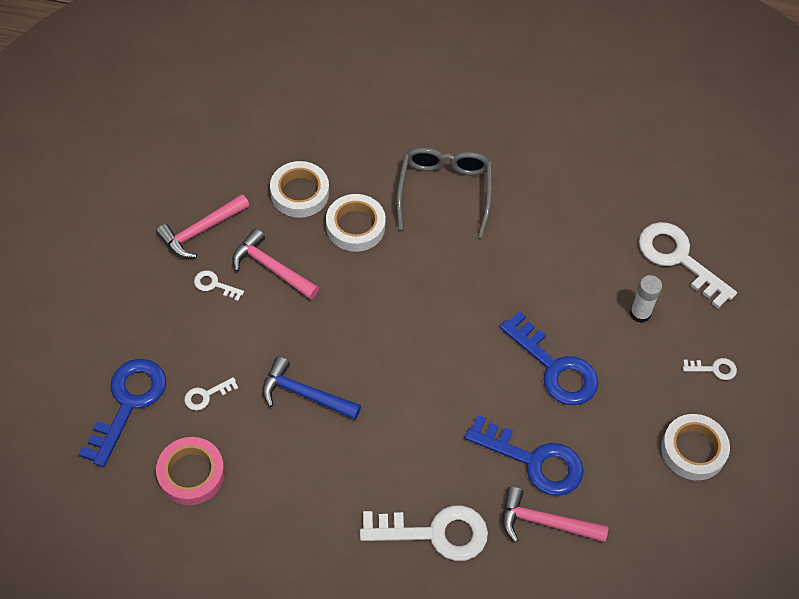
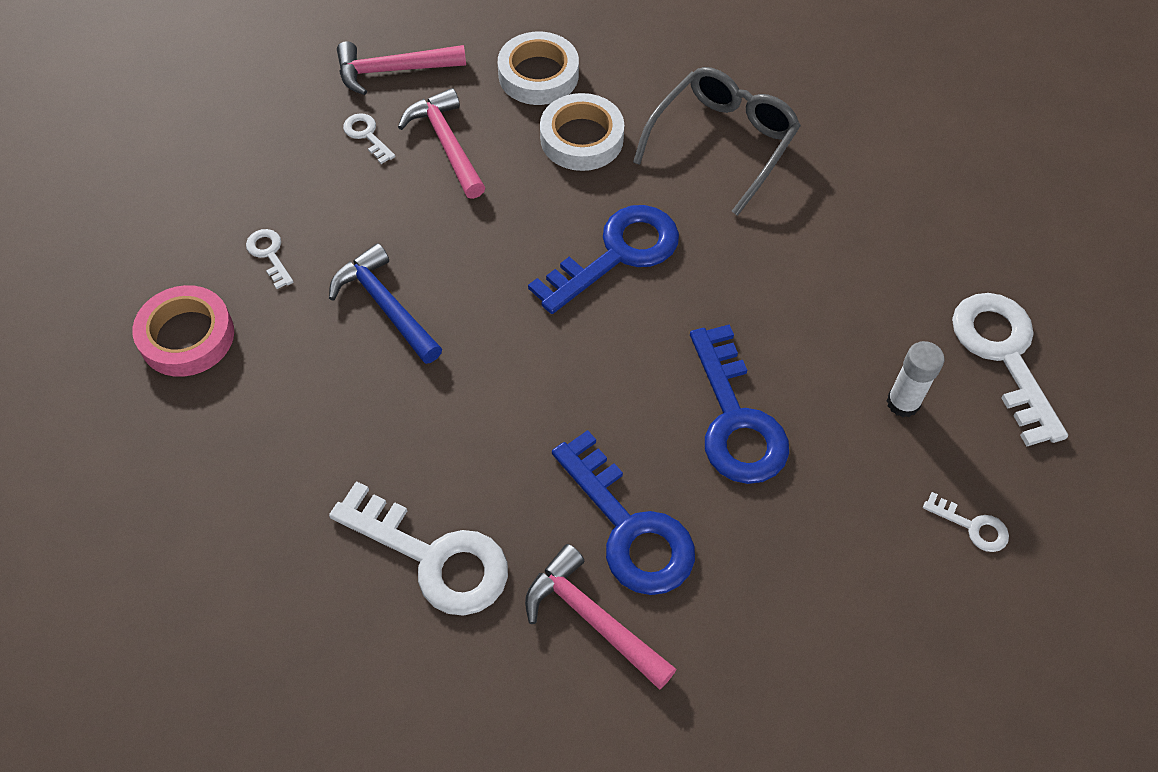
camera: 30 degrees right, 0 degrees up
blue key [78,359,166,467] -> blue key moved to [528,205,679,314]
white key [184,377,238,410] -> white key turned 60 degrees clockwise [246,229,293,289]
white tape [661,414,730,480] -> none

